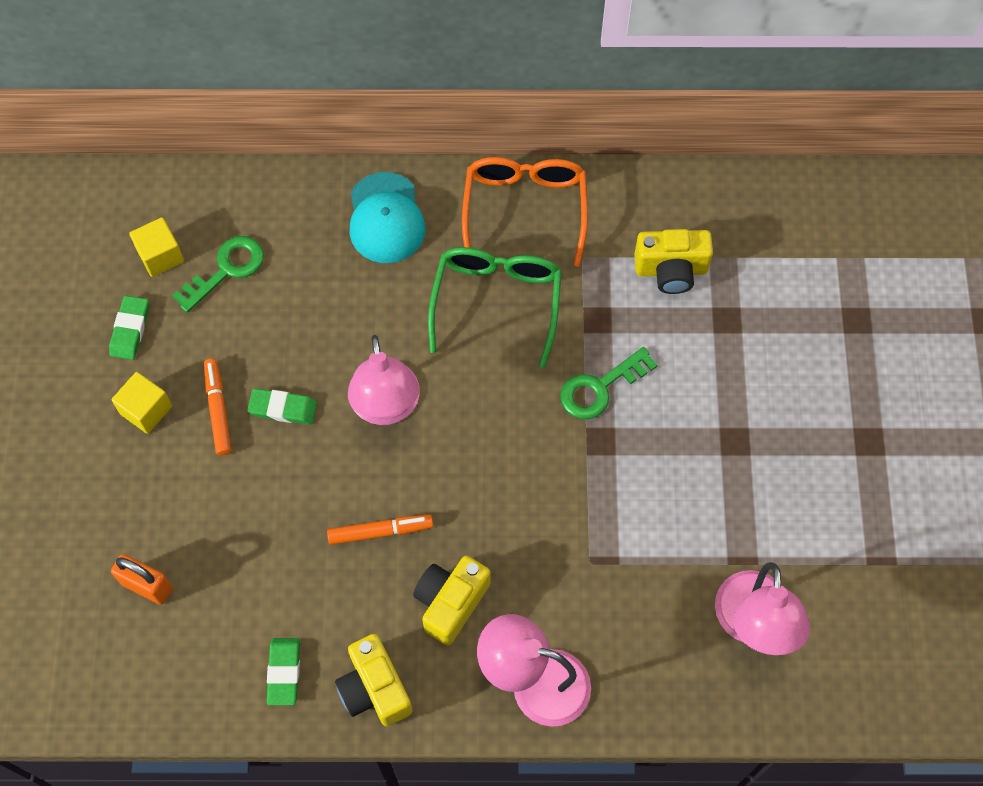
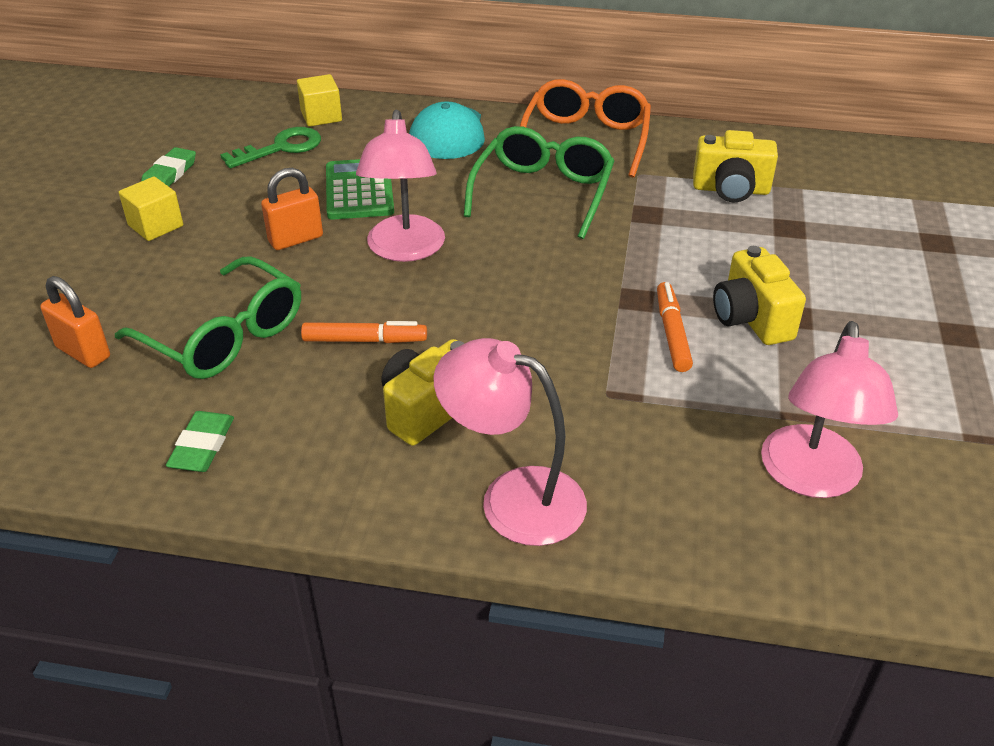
camera: 10 degrees right, 25 degrees down
yellow cube [129,217,184,277] -> yellow cube moved to [297,74,342,127]
orange marker [204,359,231,456] -> orange marker moved to [657,282,693,372]
green eraser [247,388,317,425] -> orange padlock [261,168,323,250]
yellow camera [335,634,412,726] -> yellow camera moved to [713,246,806,345]
green key [560,347,658,419] -> none
none -> green glasses [115,256,301,379]
none -> green calculator [326,159,394,220]

